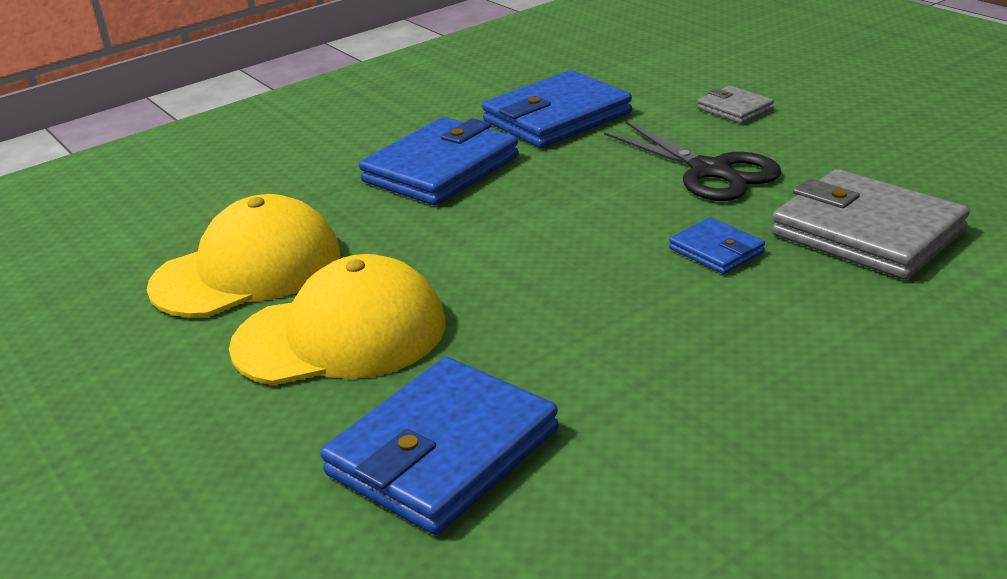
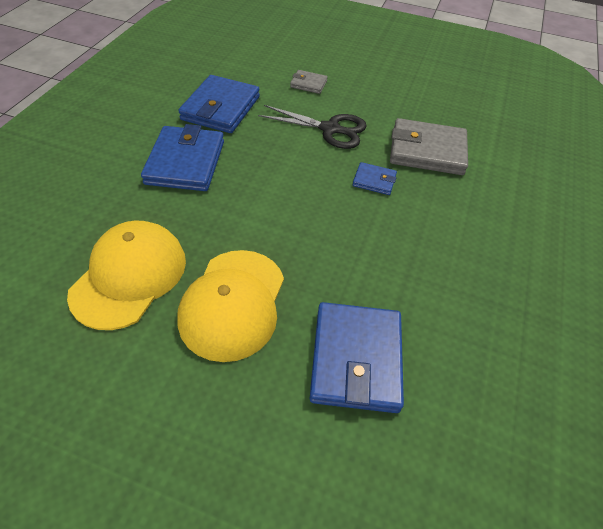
camera: 40 degrees left, 20 degrees up
yellow cap [229,254,446,385] -> yellow cap turned 150 degrees clockwise [177,250,284,362]

